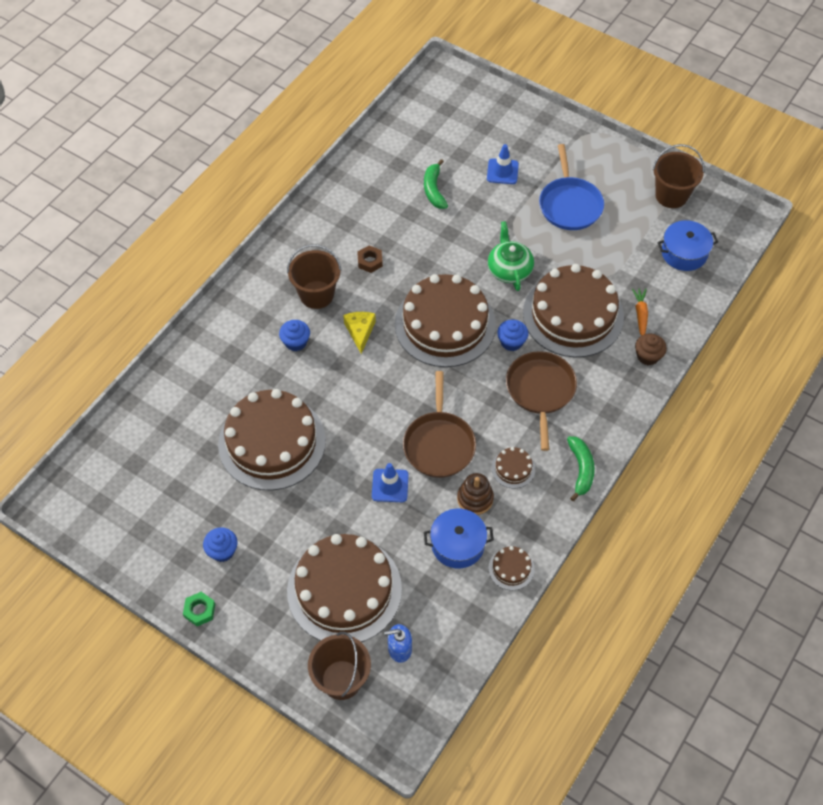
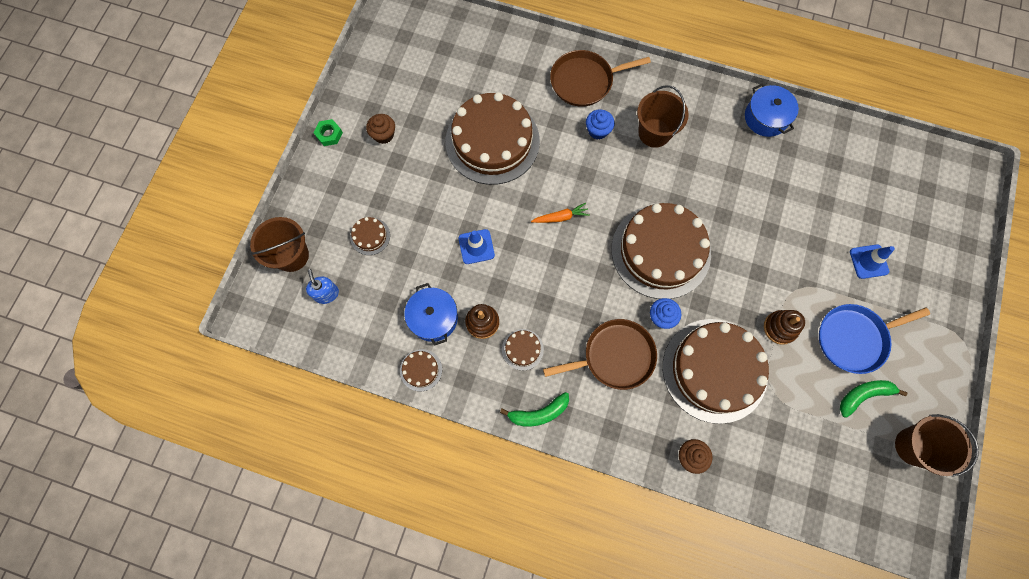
camera: 75 degrees right, 15 degrees up
blue cupcake [203,527,237,562] -> brown cupcake [366,114,395,144]
brown cake [287,534,402,642] -> brown cake [350,217,390,255], size x0.40
yellow cheese [343,312,376,354] -> none
brown nut [357,245,383,273] -> none
brown pan [403,371,476,478] -> brown pan moved to [550,50,651,107]
green banana [424,159,448,209] -> green banana moved to [840,380,907,418]
green teapot [488,221,534,291] -> none
orange carrot [632,288,648,336] -> orange carrot moved to [531,203,590,223]
blue pot [657,220,718,271] -> blue pot moved to [745,83,799,137]
none -> brown stacking toy [764,310,805,345]

